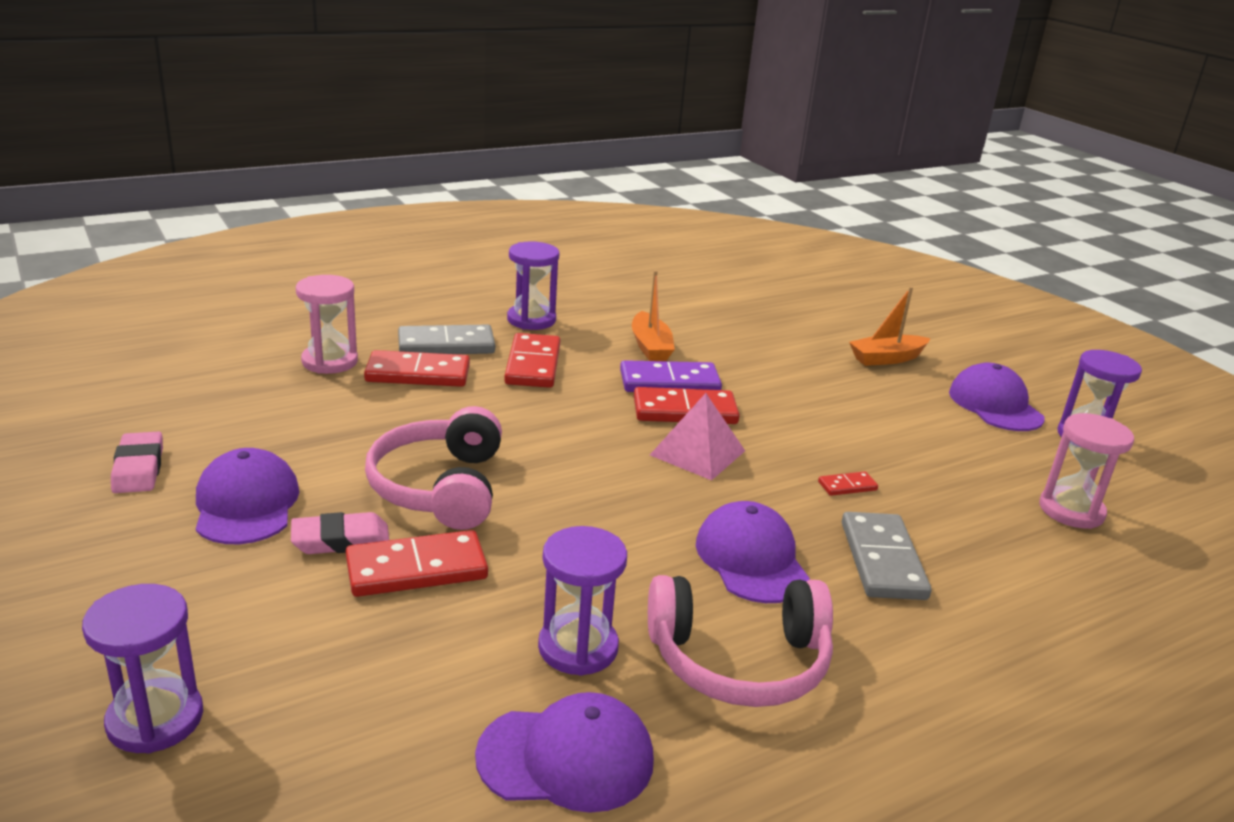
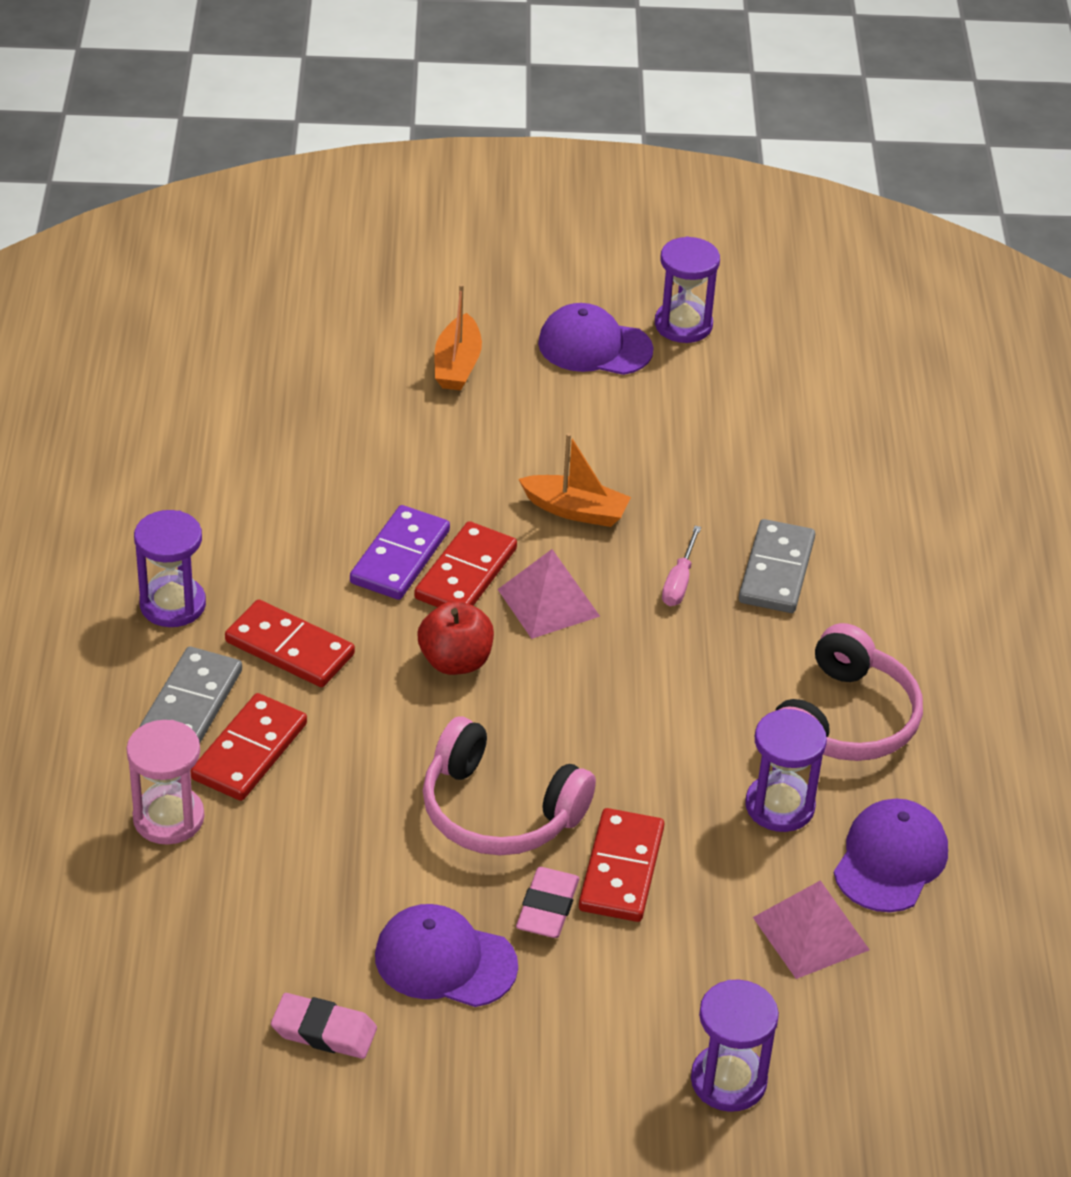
camera: 60 degrees left, 15 degrees up
orange boat [632,270,675,361] -> orange boat moved to [518,433,631,527]
purple cap [696,501,810,603] -> none
red domino [818,471,878,496] -> none
grey domino [842,512,931,600] -> grey domino turned 75 degrees clockwise [739,519,815,613]
pink hourglass [1039,413,1134,529] -> none
none -> red apple [418,601,494,675]
none -> pink screwdriver [662,526,701,606]
none -> pink pyramid [753,880,869,979]

